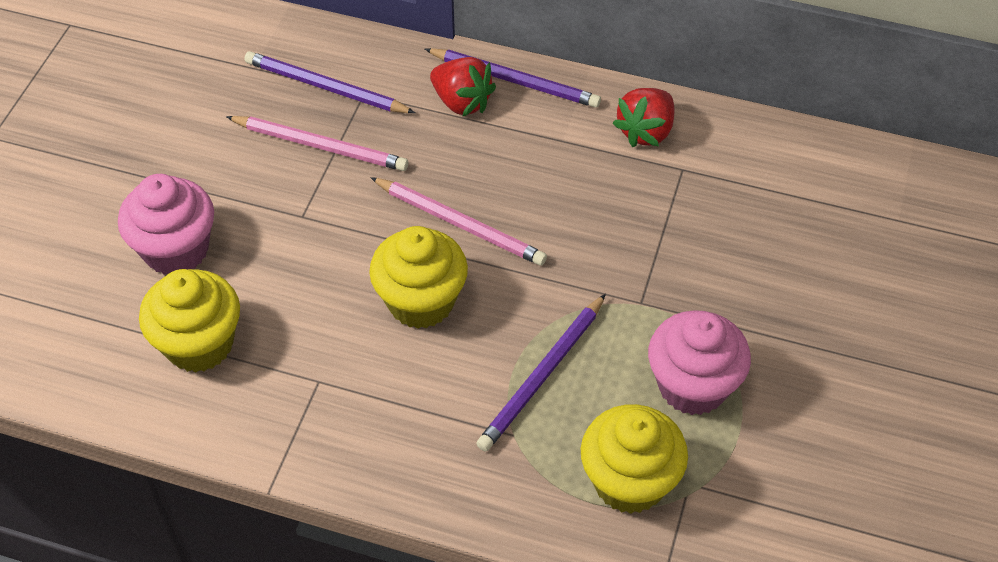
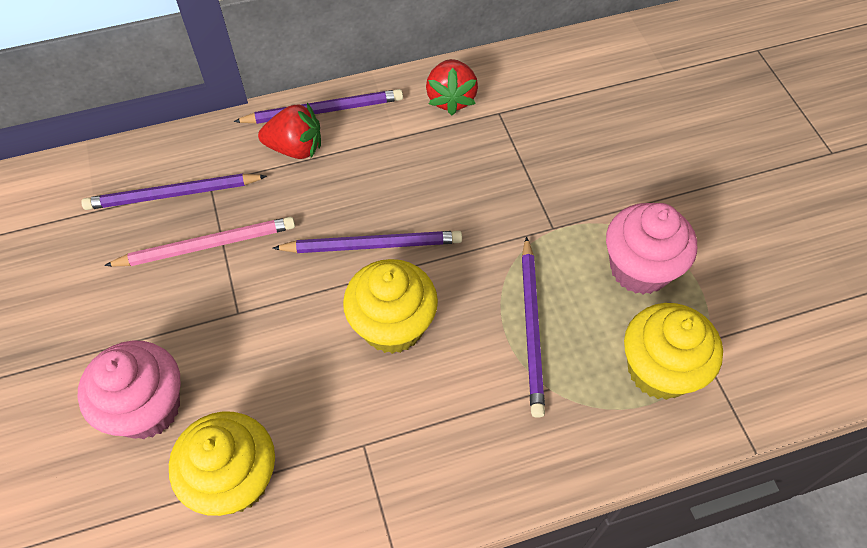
camera: 35 degrees left, 5 degrees up
pink pencil [370,177,547,266] -> purple pencil [272,231,462,253]

